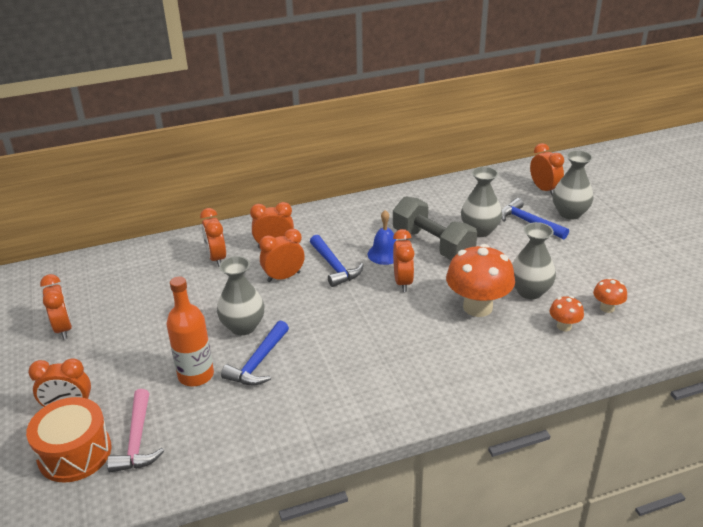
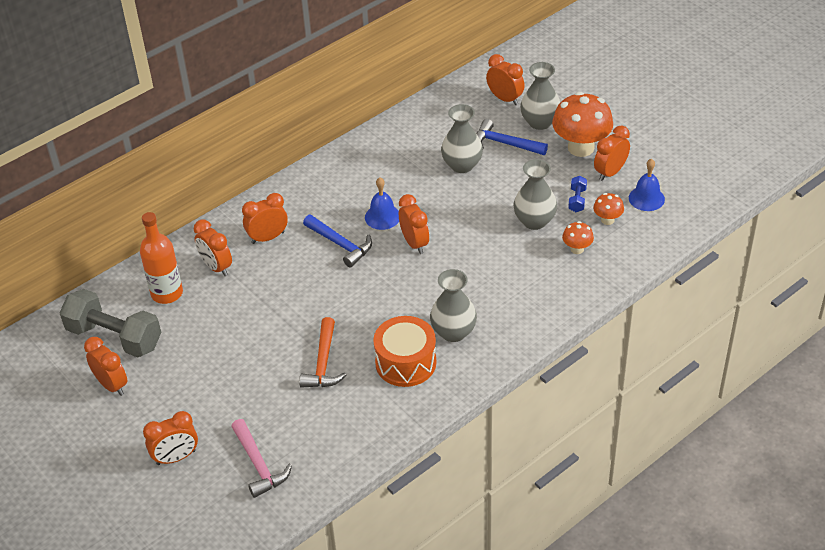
camera: 20 degrees left, 10 degrees up
orange drum [26,397,112,483] -> orange drum moved to [373,316,436,387]
orange bottle [166,276,214,386] -> orange bottle moved to [140,212,183,304]
grey vase [217,256,264,335] -> grey vase moved to [430,269,477,342]
blue hammer [221,321,289,385] -> orange hammer [299,317,347,388]
orange clock [259,229,305,282] -> orange clock moved to [594,125,630,181]
grey dumbbell [393,196,477,260] -> grey dumbbell moved to [60,289,161,357]
orange mushroom [446,244,515,317] -> orange mushroom moved to [552,92,613,157]
none -> blue dumbbell [568,176,587,212]
none -> blue bell [629,158,665,211]

